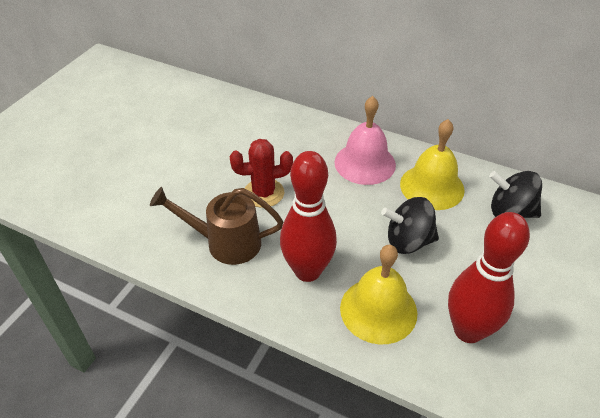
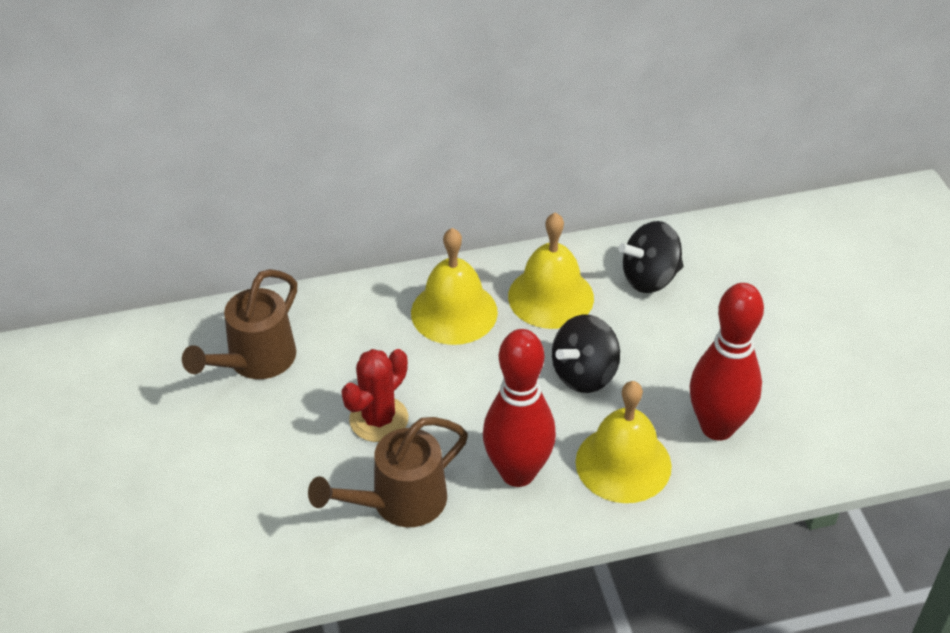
camera: 40 degrees left, 0 degrees up
pink bell [334,96,396,185] -> yellow bell [411,228,498,345]
none -> brown watering can [182,269,297,379]

